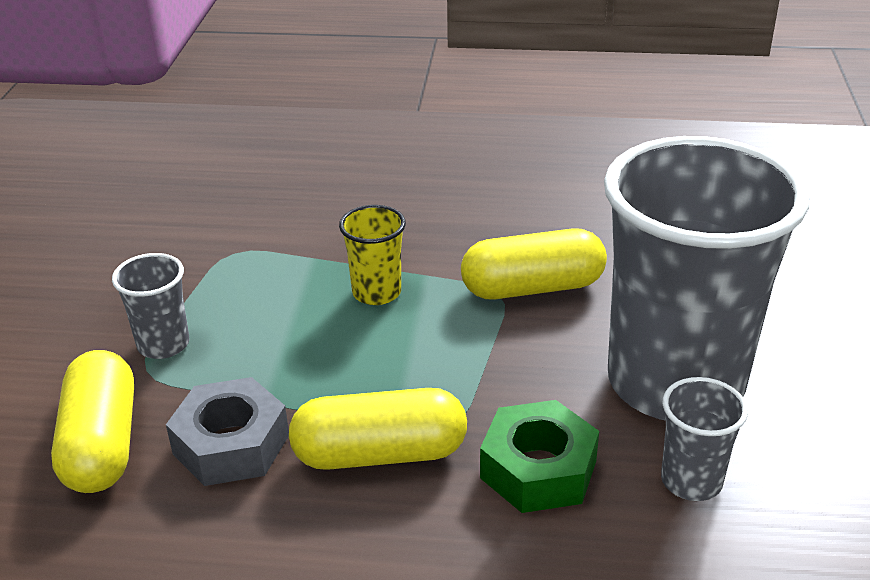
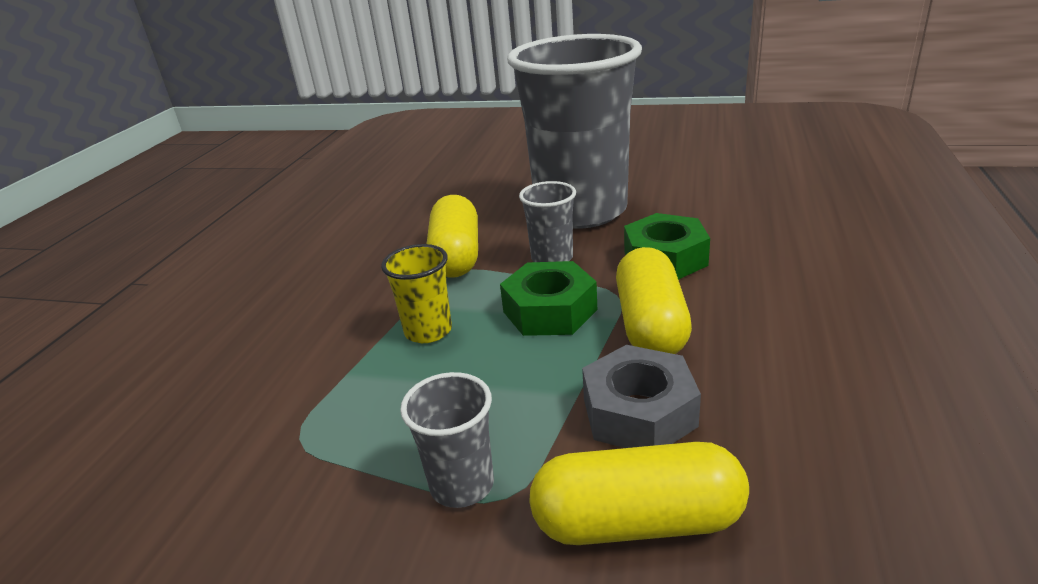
camera: 80 degrees left, 5 degrees down
grey cup [661,377,748,501] -> grey cup moved to [519,181,576,262]
none -> green nut [500,261,597,336]

